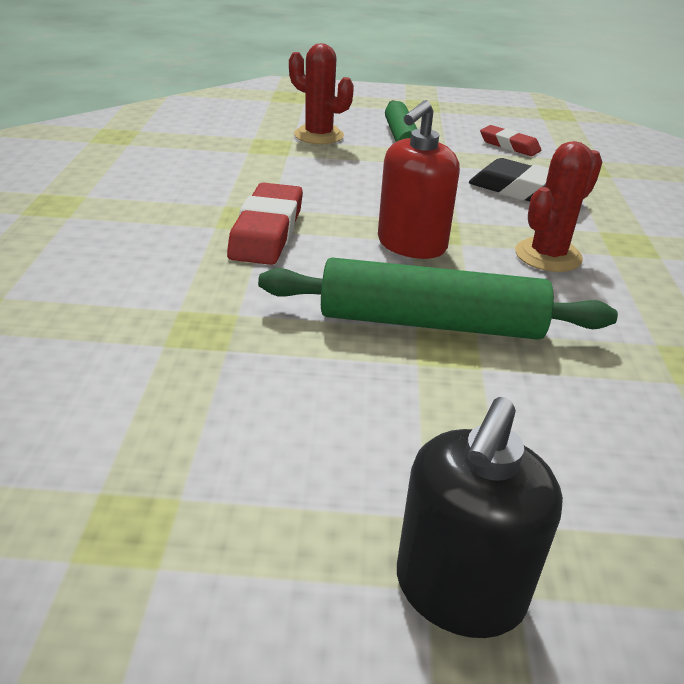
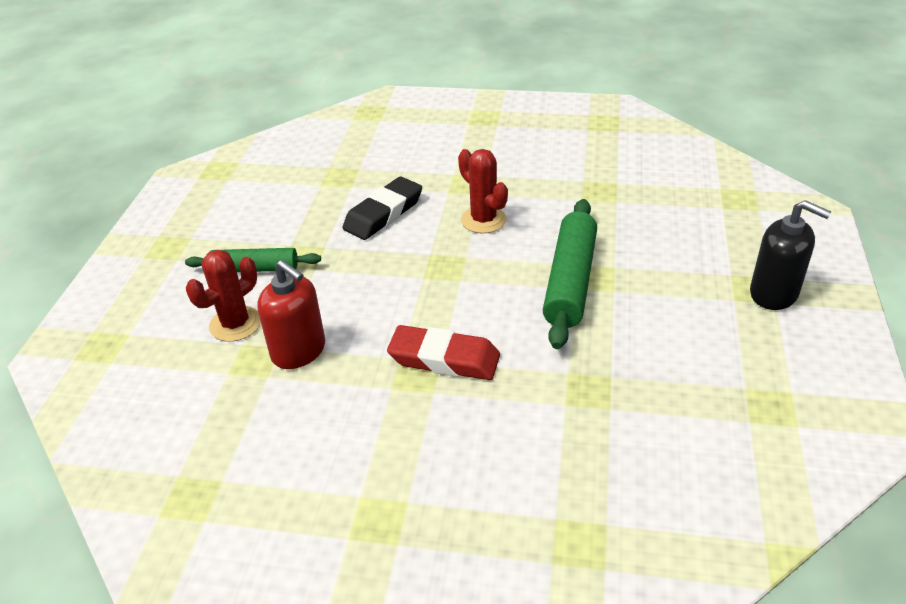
camera: 80 degrees left, 5 degrees up
red soap dispenser [378,100,460,259] -> red soap dispenser moved to [257,260,325,369]
red eraser [480,125,541,156] -> none

